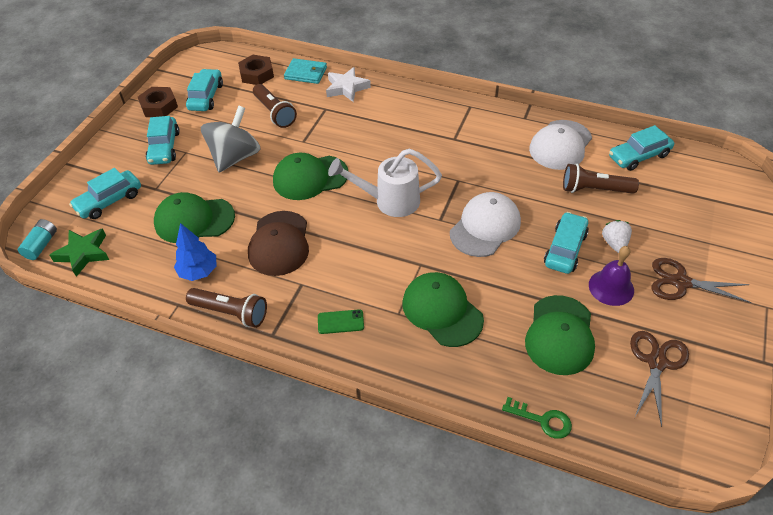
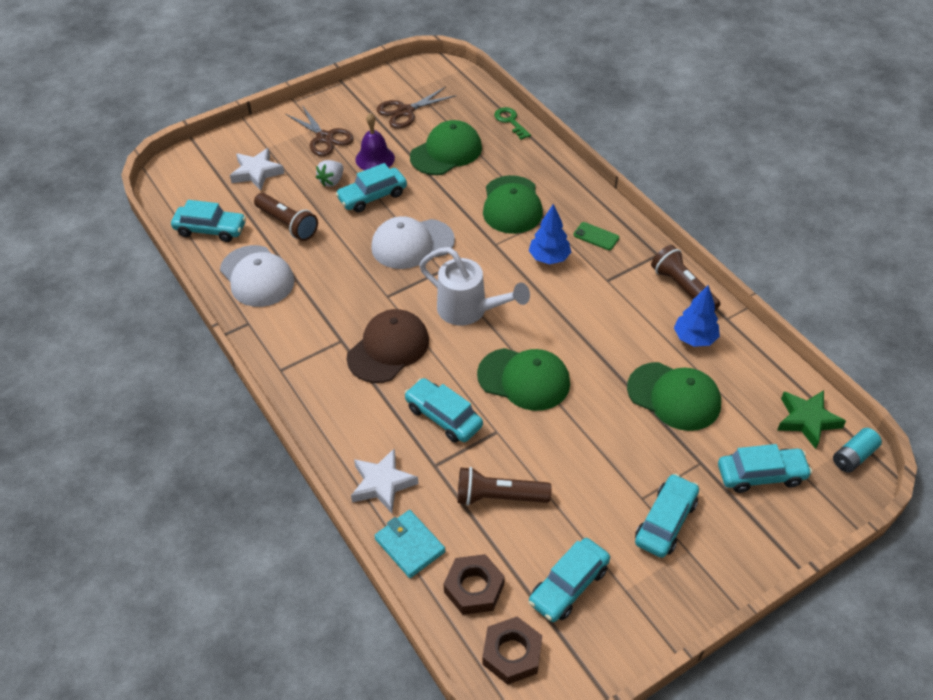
camera: 145 degrees left, 0 degrees up
brown nut [138,87,178,117] -> brown nut moved to [482,617,542,685]
grey spinning top [201,106,260,173] -> none
brown cap [248,211,309,276] -> brown cap moved to [347,309,429,383]
brown flashlight [253,84,297,128] -> brown flashlight turned 90 degrees counterclockwise [457,467,551,506]
white cap [529,120,592,170] -> white cap turned 75 degrees clockwise [220,245,295,307]
none -> white star [230,148,285,191]
none -> turquoise car [404,378,483,443]
none -> blue tree [529,204,571,264]

